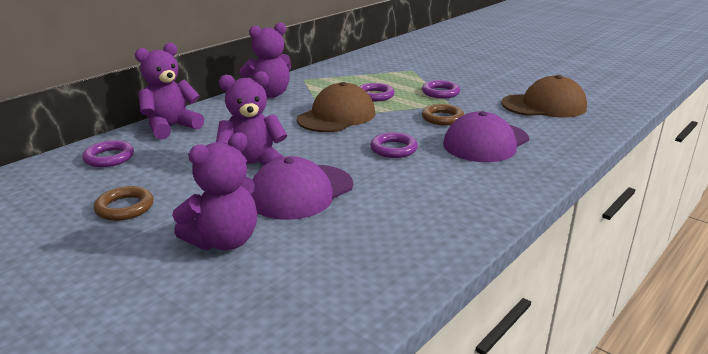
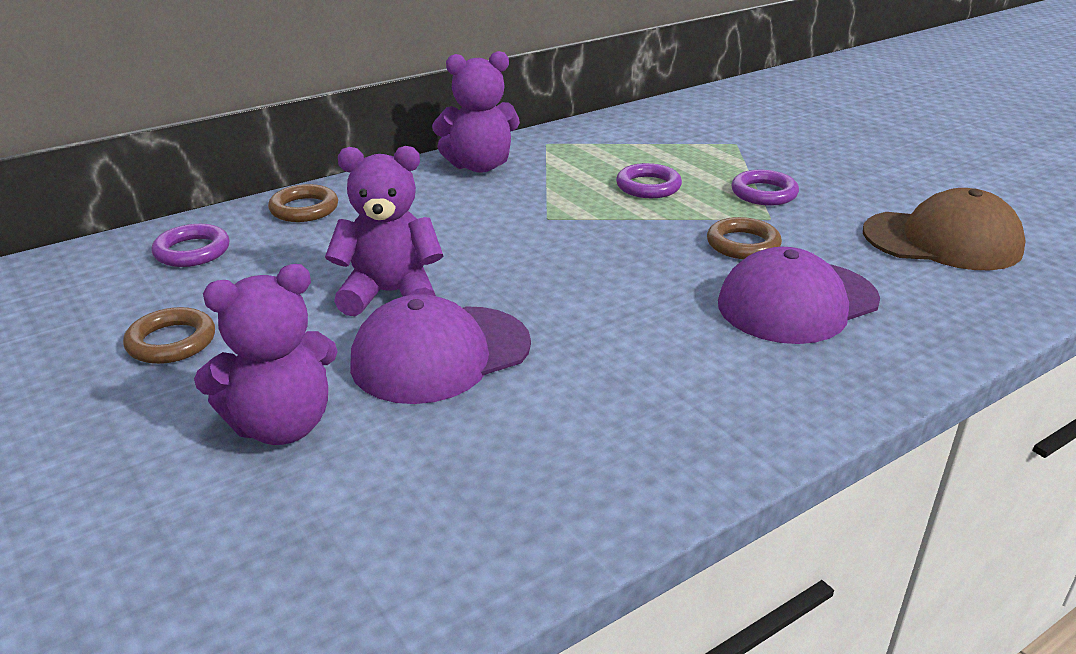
camera: 15 degrees right, 5 degrees up
purple teddy bear [135,43,204,139] -> brown ring [268,184,338,222]
brown cap [297,82,375,132] -> none
purple ring [370,132,418,158] -> none

